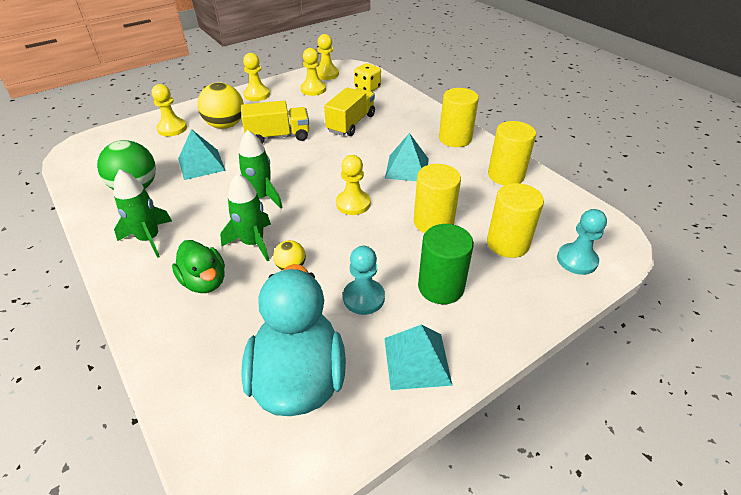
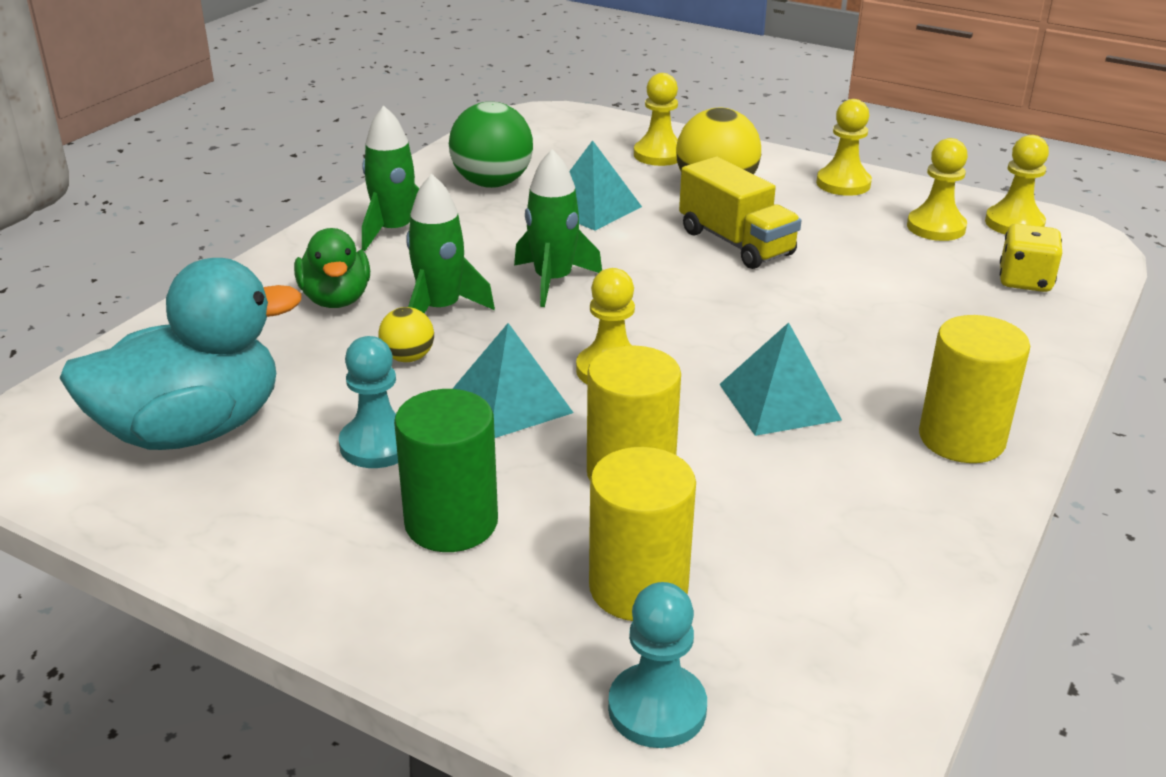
camera: 65 degrees right, 10 degrees down
green duck [172,240,225,293] -> green duck turned 45 degrees counterclockwise [294,228,370,308]
yellow truck [324,87,375,136] -> none
turquoise pyramid [384,324,453,390] -> turquoise pyramid moved to [452,323,574,438]
yellow cylinder [488,121,536,185] -> none

